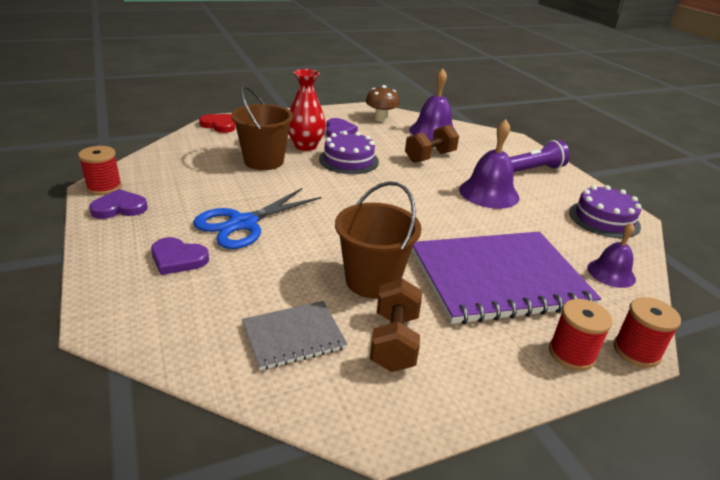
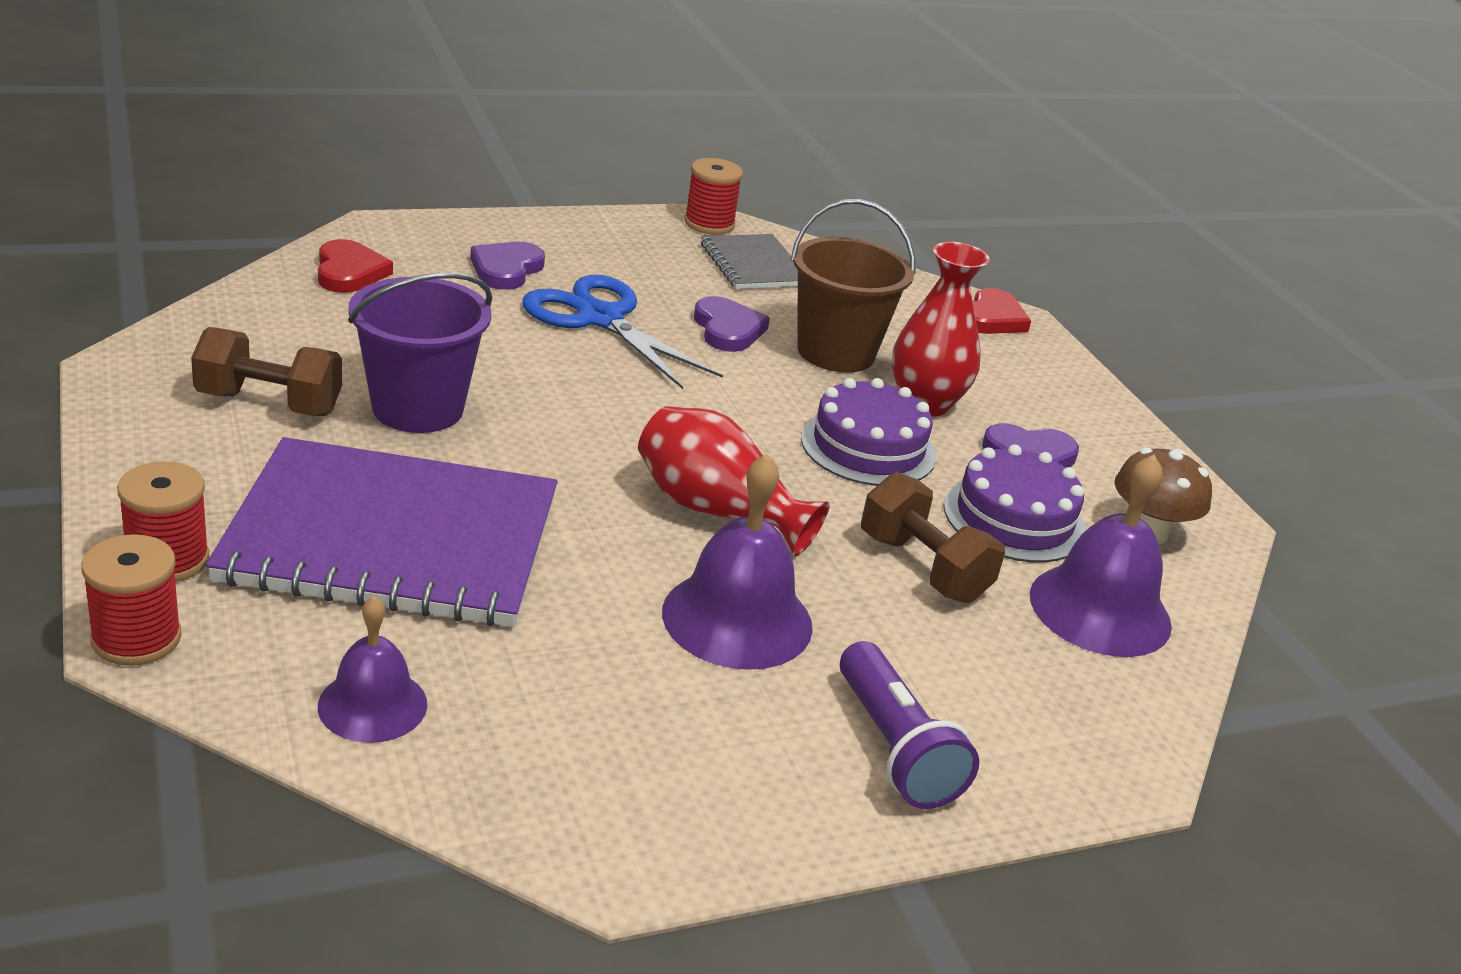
camera: 90 degrees right, 0 degrees up
purple heart [89,189,148,219] -> purple heart moved to [694,296,770,352]
grey notebook [242,301,347,370] -> grey notebook moved to [701,234,798,289]
brown bucket [335,181,422,299] -> purple bucket [348,273,492,433]
purple notebook [412,232,601,324] -> purple notebook turned 75 degrees counterclockwise [206,437,557,627]
purple cake [569,185,641,238] -> purple cake moved to [944,445,1086,563]
none -> red heart [318,239,393,293]
none -> red vase [638,406,829,557]

